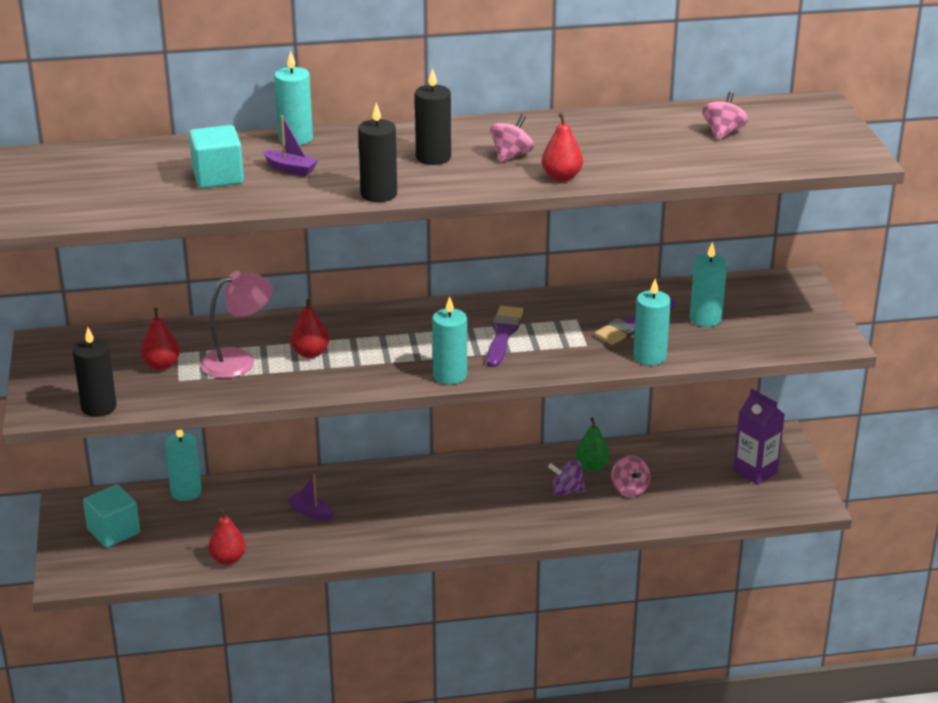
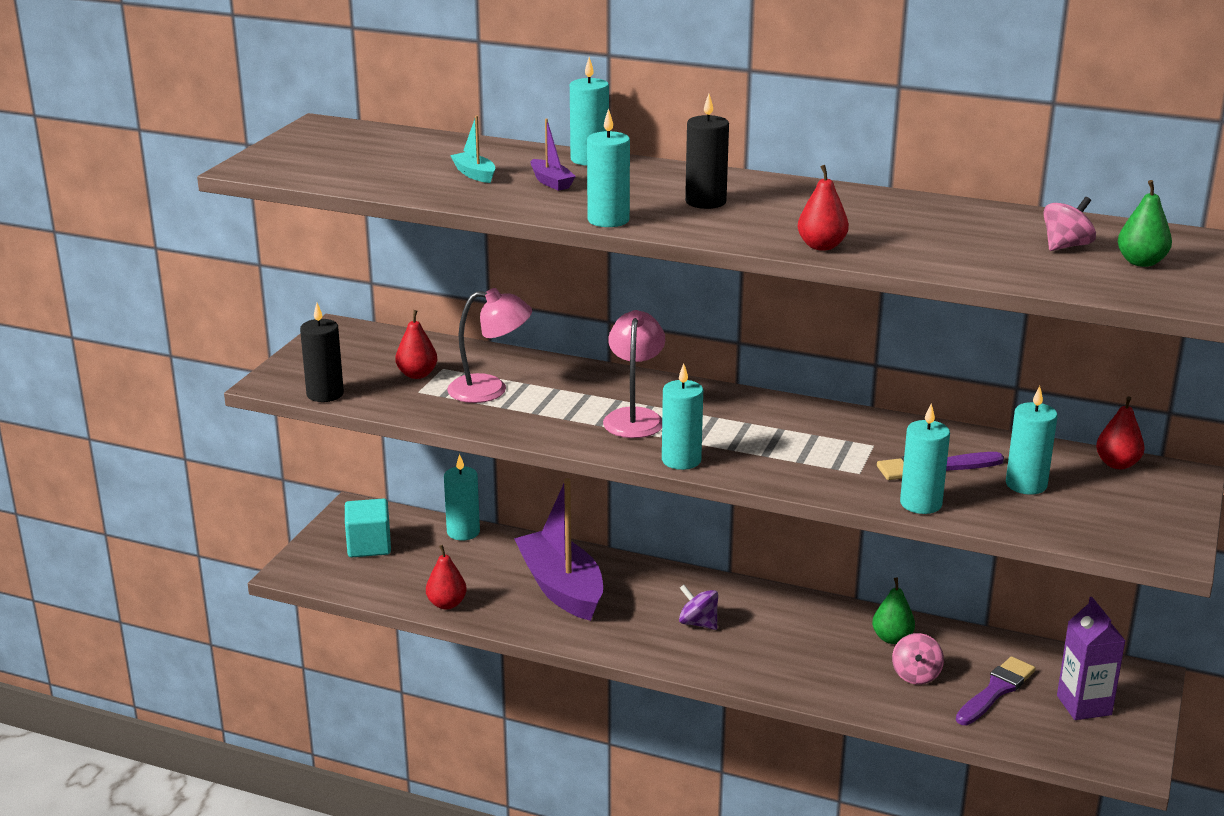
camera: 30 degrees right, 5 degrees down
turquoise cube [189,125,244,188] -> turquoise boat [450,115,496,183]
purple boat [287,474,334,521] -> purple boat [514,478,603,621], size x2.41
red pear [290,299,329,358] -> red pear moved to [1096,396,1145,469]
black candle [358,103,397,202] -> turquoise candle [587,108,630,227]
purple brush [487,306,523,367] -> purple brush moved to [956,657,1036,725]
pink spinning top [491,114,534,162] -> none
purple spinning top [548,460,586,496] -> purple spinning top moved to [679,585,718,630]
none -> pink lamp [603,310,665,438]
none -> green pear [1118,180,1172,267]

